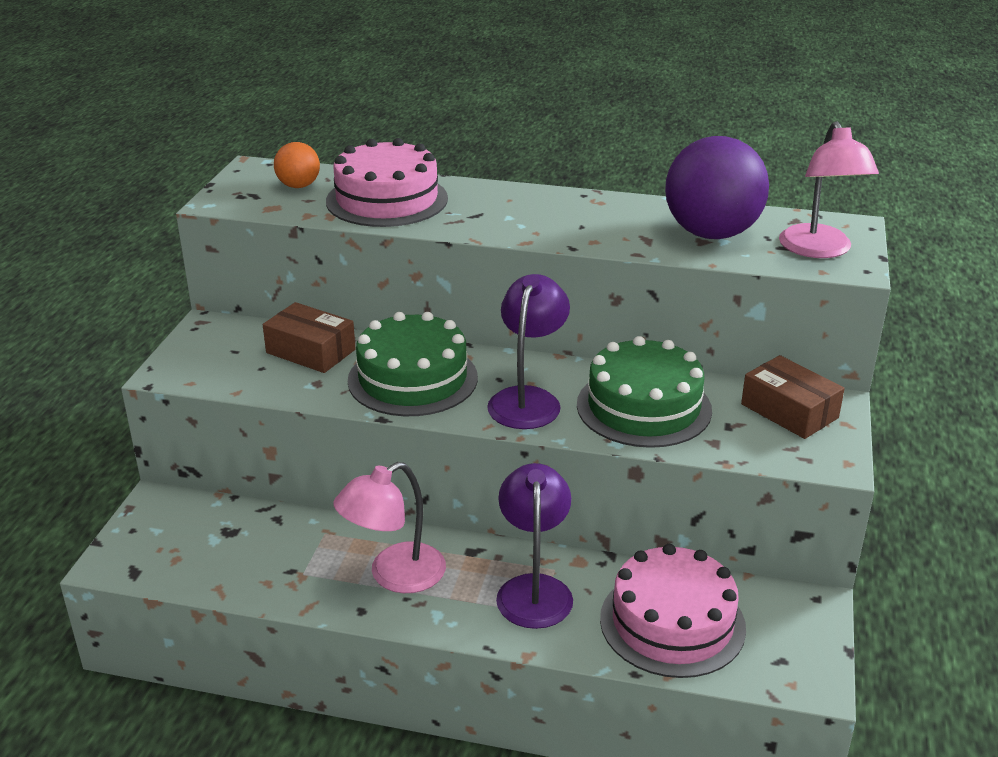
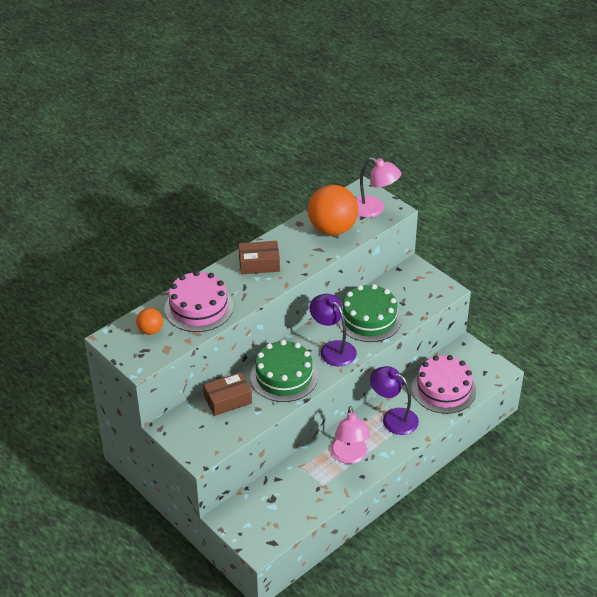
camera: 55 degrees left, 10 degrees up
purple ball [665,136,769,239] -> orange ball [308,185,358,235]
brown box [741,355,845,439] -> brown box moved to [238,241,280,274]

